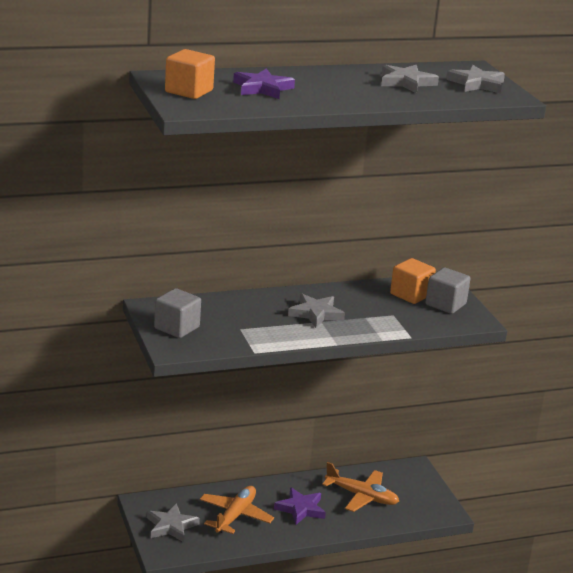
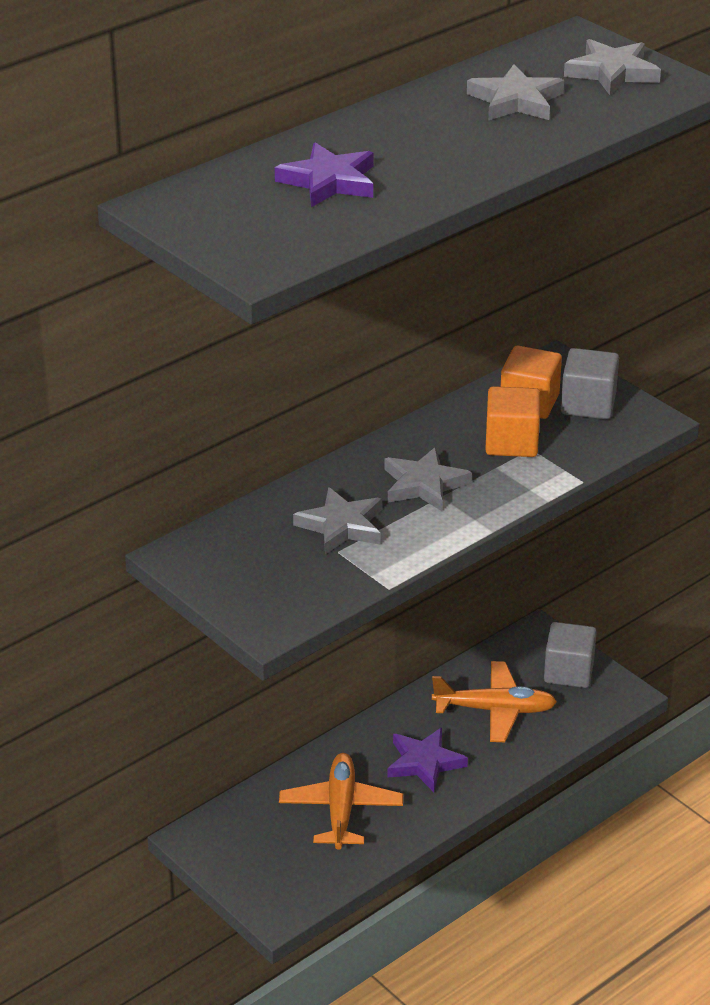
camera: 20 degrees left, 10 degrees up
grey star [147,503,200,542] -> grey star moved to [293,487,382,554]
grey cube [154,288,201,338] -> grey cube moved to [544,622,597,688]
orange cube [165,49,215,99] -> orange cube moved to [485,386,540,457]

